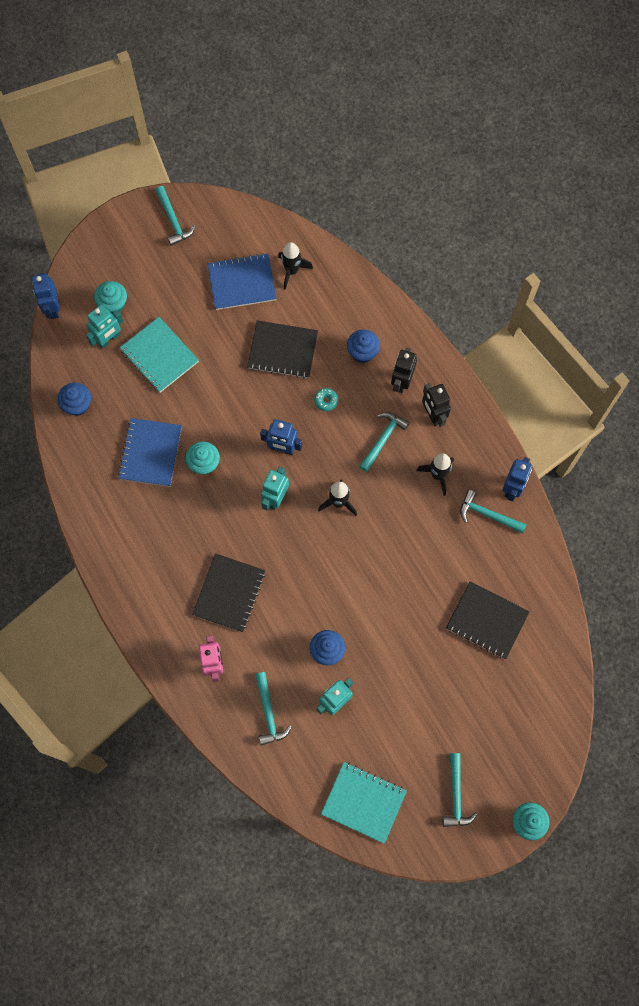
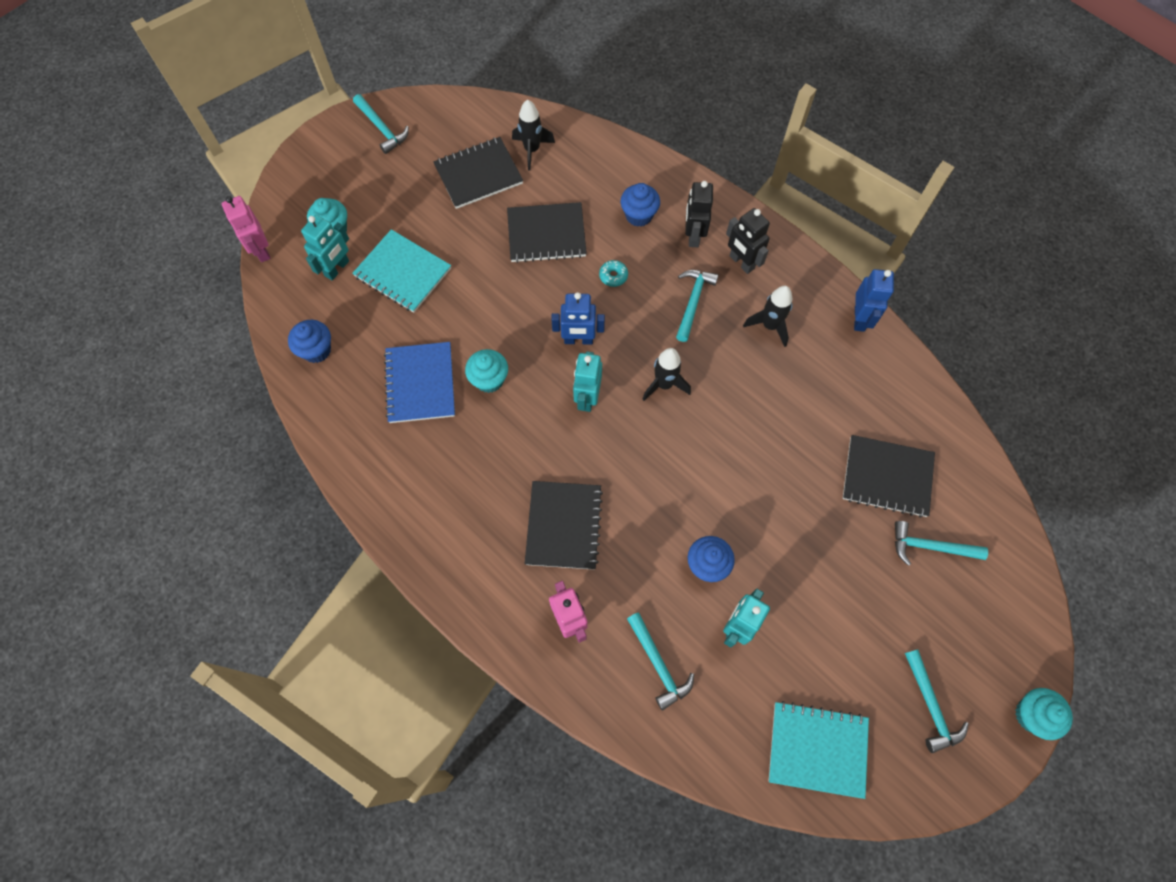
camera: 15 degrees left, 5 degrees down
blue robot [32,273,60,319] -> pink robot [222,196,271,262]
blue notebook [208,253,277,310] -> black notebook [433,137,523,209]
turquoise hammer [460,490,526,533] -> turquoise hammer moved to [895,521,988,566]

